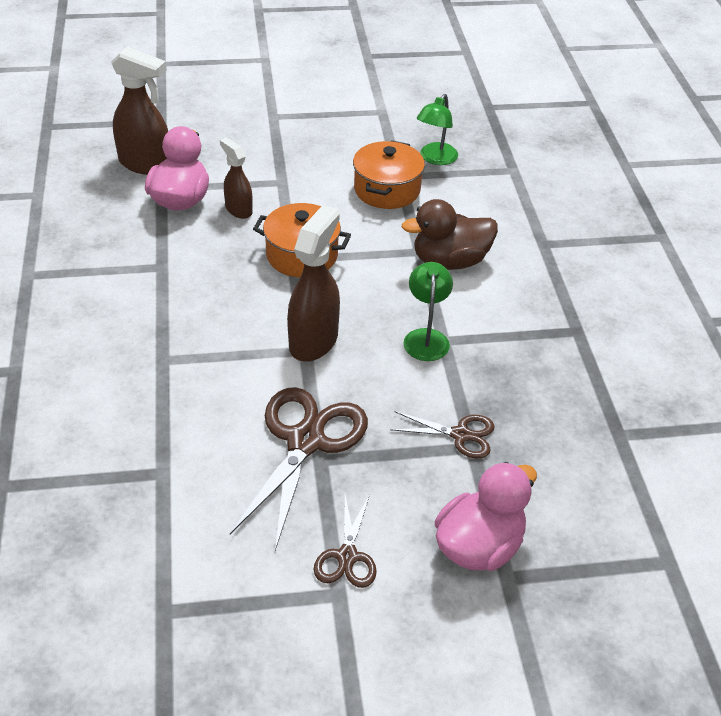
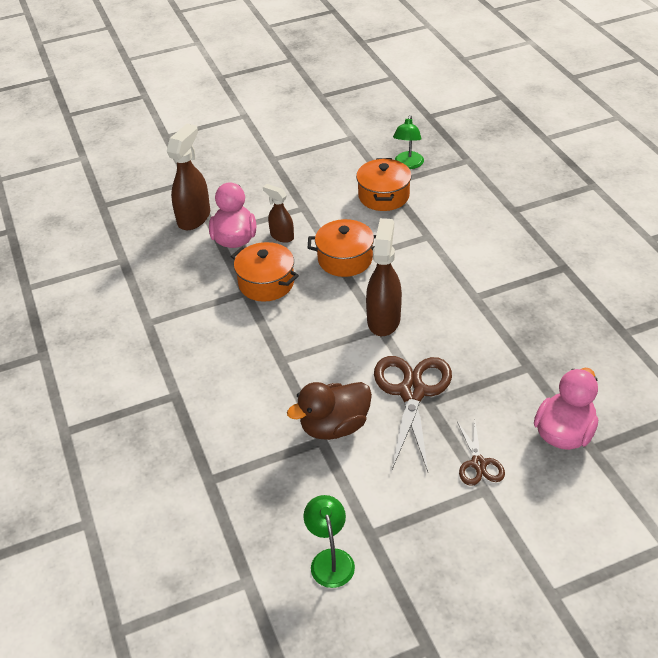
camera: 10 degrees left, 0 degrees up
brown spray bottle [111,47,168,175] -> brown spray bottle turned 75 degrees counterclockwise [167,124,210,230]
brown scissors [390,411,494,459] -> none
brown duck [402,199,498,270] -> brown duck moved to [287,382,372,440]
green lamp [403,262,453,361] -> green lamp moved to [303,495,355,588]
none -> orange pot [231,242,299,302]

